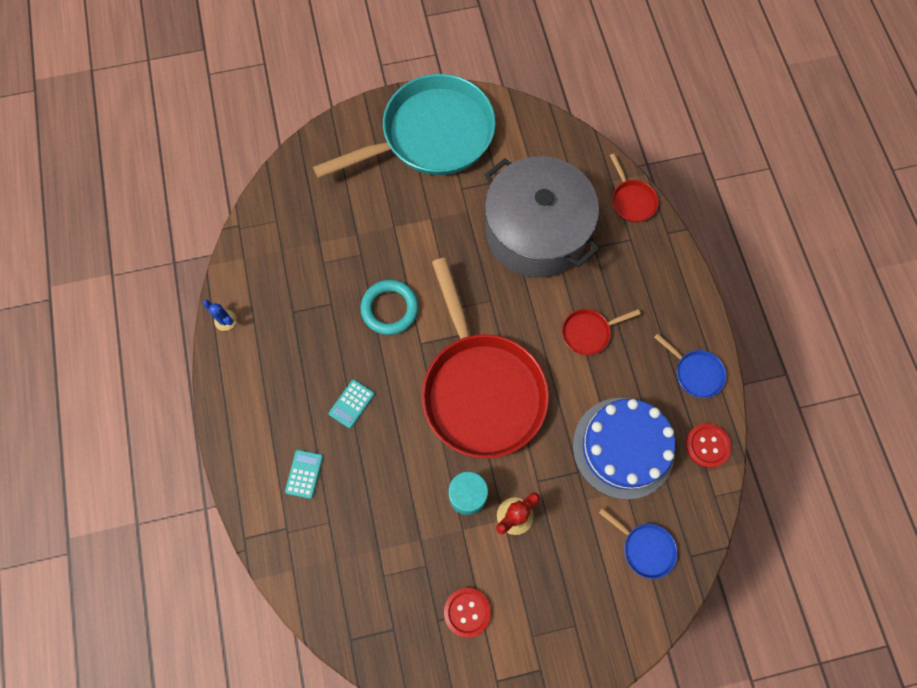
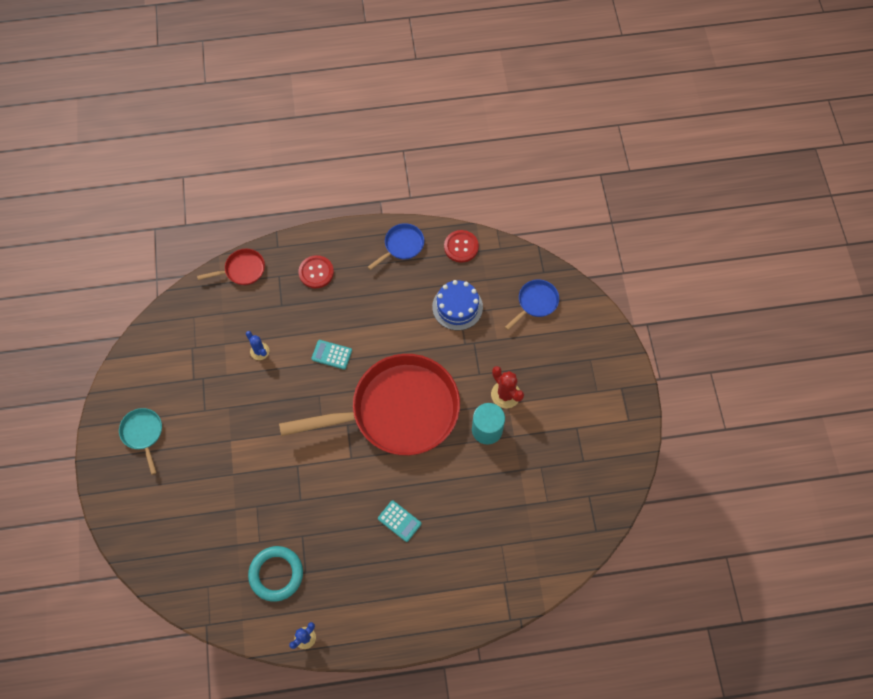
camera: 85 degrees left, 5 degrees down
turquoise calculator [285,450,323,499] -> turquoise calculator moved to [311,340,352,369]
turquoise pan [313,74,496,179] -> turquoise pan [119,408,162,475], size x0.40
turquoise ring [360,280,419,335] -> turquoise ring moved to [248,546,303,602]
red button [444,588,491,638] -> red button moved to [299,255,334,288]
grey pot [485,156,599,278] -> blue cactus [246,331,269,360]
red pan [562,309,641,355] -> none
blue cake [573,398,676,500] -> blue cake [432,280,483,330], size x0.62

